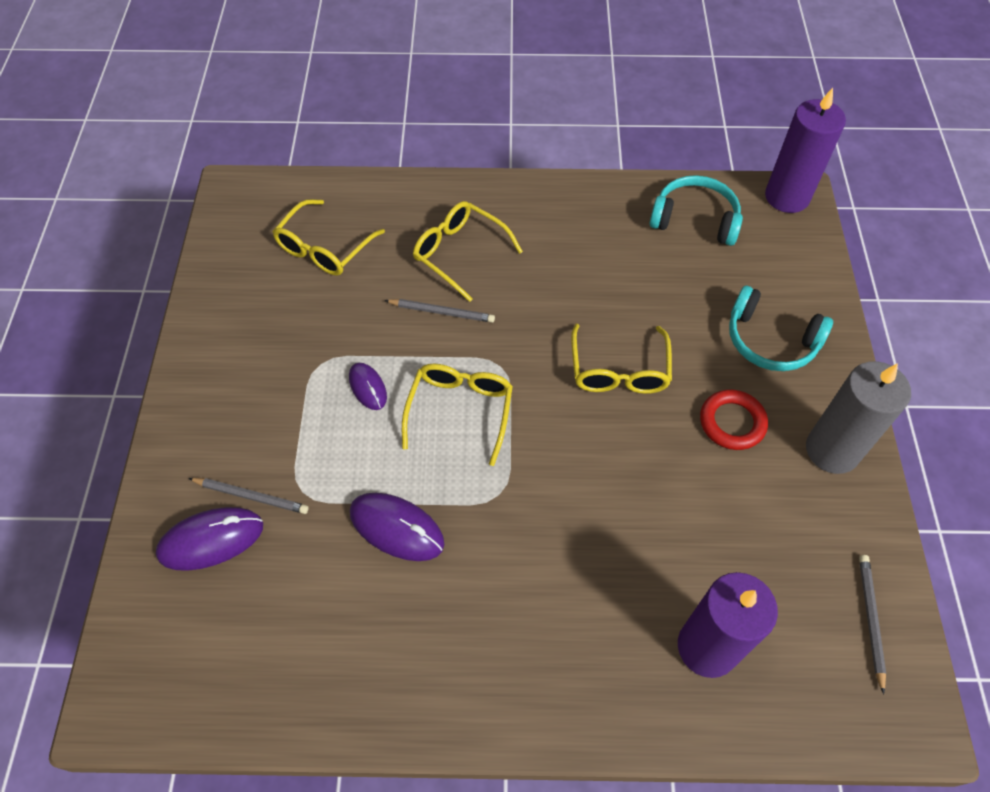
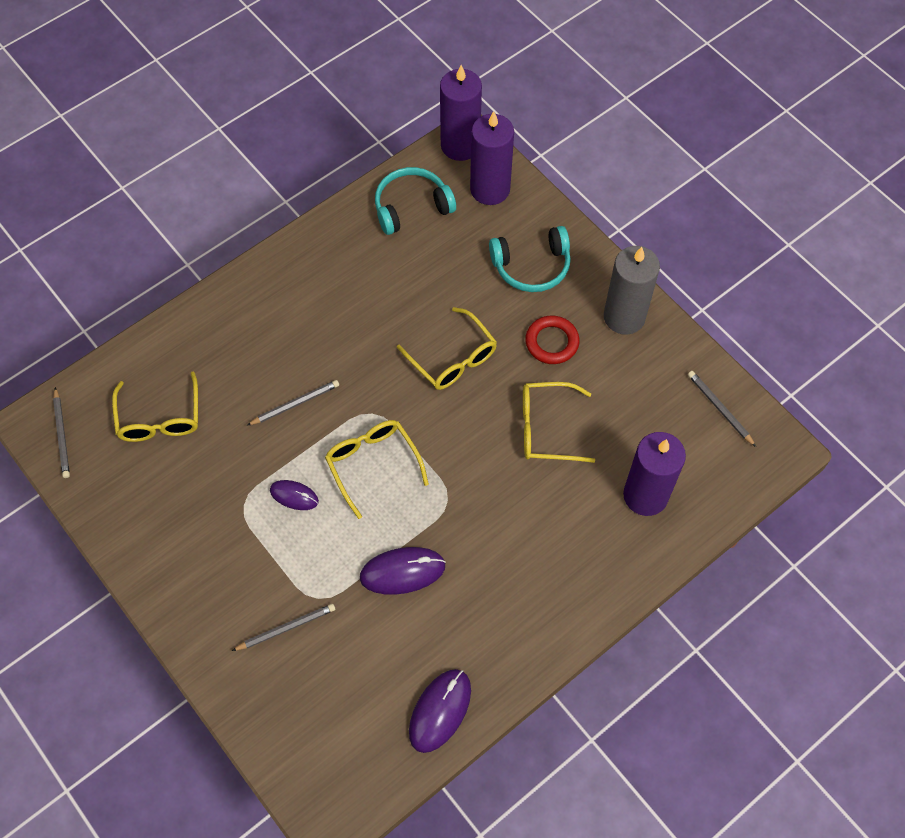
camera: 40 degrees left, 5 degrees up
purple mouse [156,507,263,571] -> purple mouse moved to [409,669,471,753]
yellow glasses [413,201,523,302] -> yellow glasses moved to [523,382,595,463]
none -> grey pencil [53,387,70,478]
none -> purple candle [470,111,514,205]

